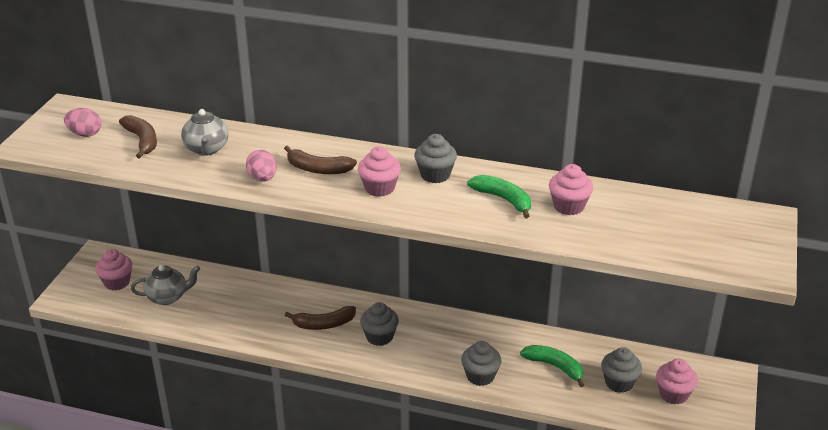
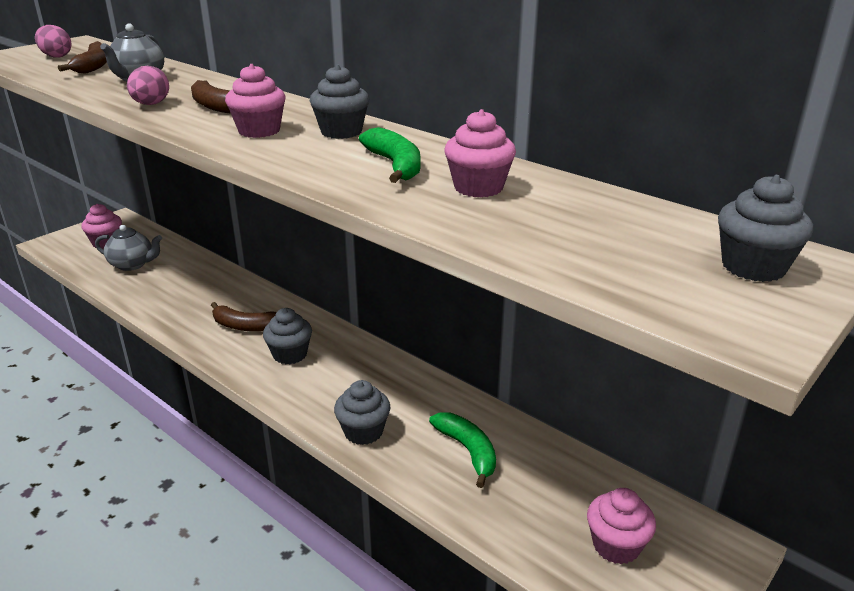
camera: 25 degrees right, 5 degrees down
grey cupcake [601,347,642,393] -> grey cupcake moved to [718,175,813,282]

